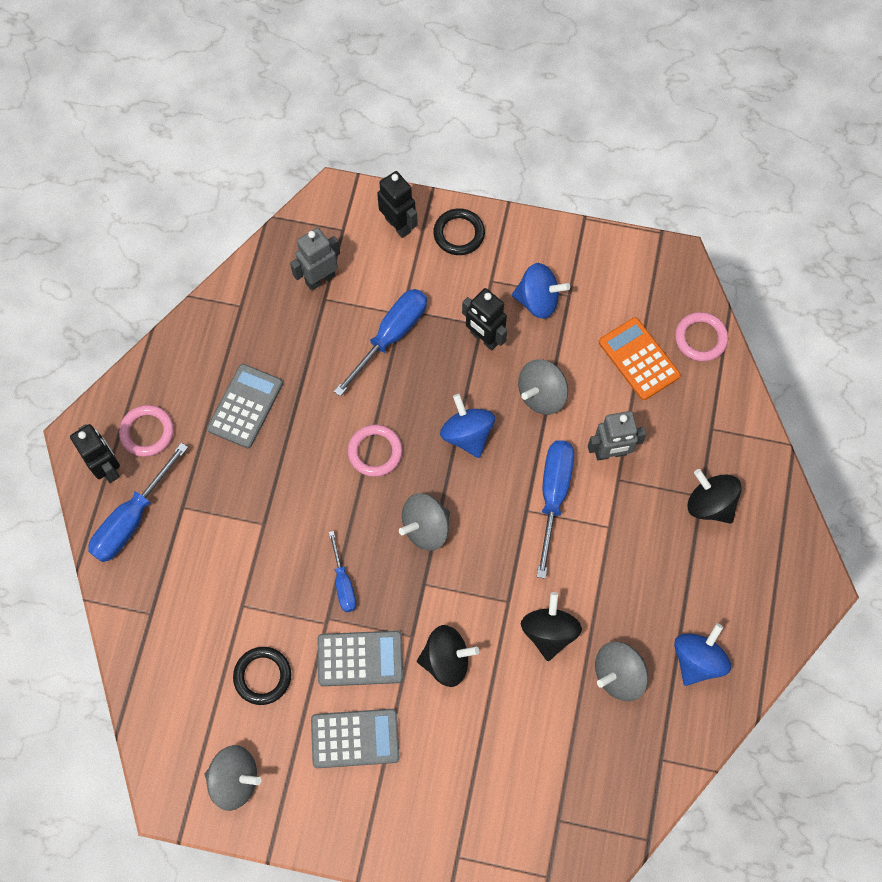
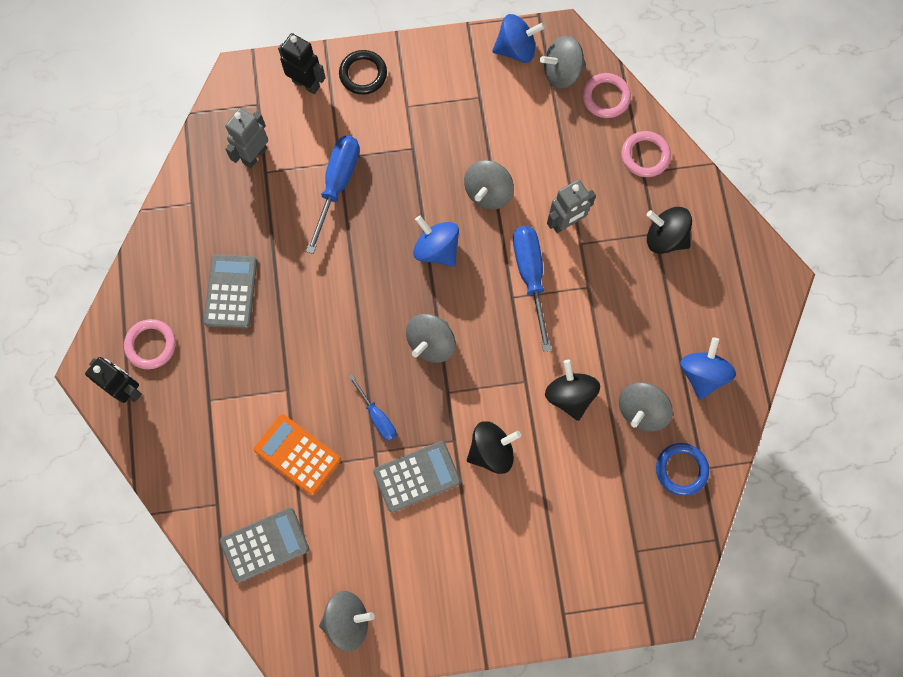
camera: 20 degrees left, 5 degrees up
blue screwdriver [88,442,188,562] -> none
black ring [233,647,291,705] -> none
grey calculator [311,709,400,768] -> grey calculator moved to [220,507,309,583]
pink ring [348,425,402,477] -> pink ring moved to [622,131,671,177]
black robot [462,288,507,351] -> none
blue spinning top [512,263,570,319] -> blue spinning top moved to [492,14,545,63]
orange calculator [599,317,681,400] -> orange calculator moved to [254,414,341,495]
none -> grey spinning top [540,36,586,89]
none -> blue ring [656,443,709,496]

